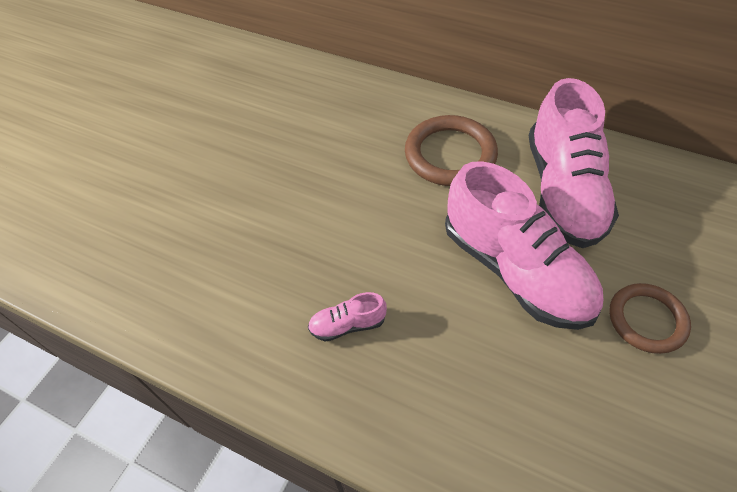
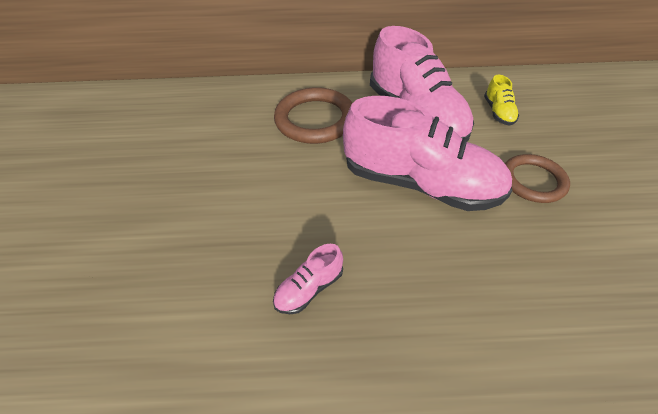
camera: 30 degrees left, 5 degrees down
none -> yellow shoe [484,75,519,125]

